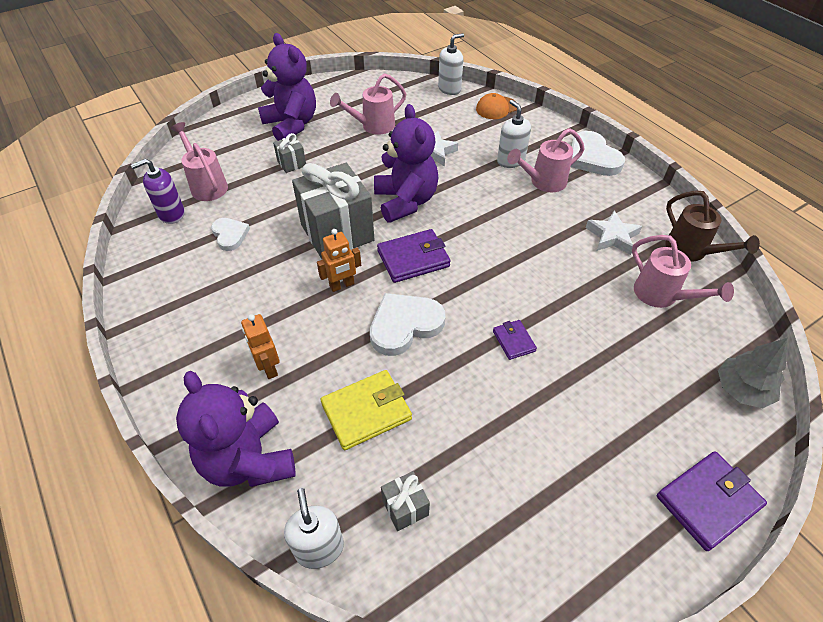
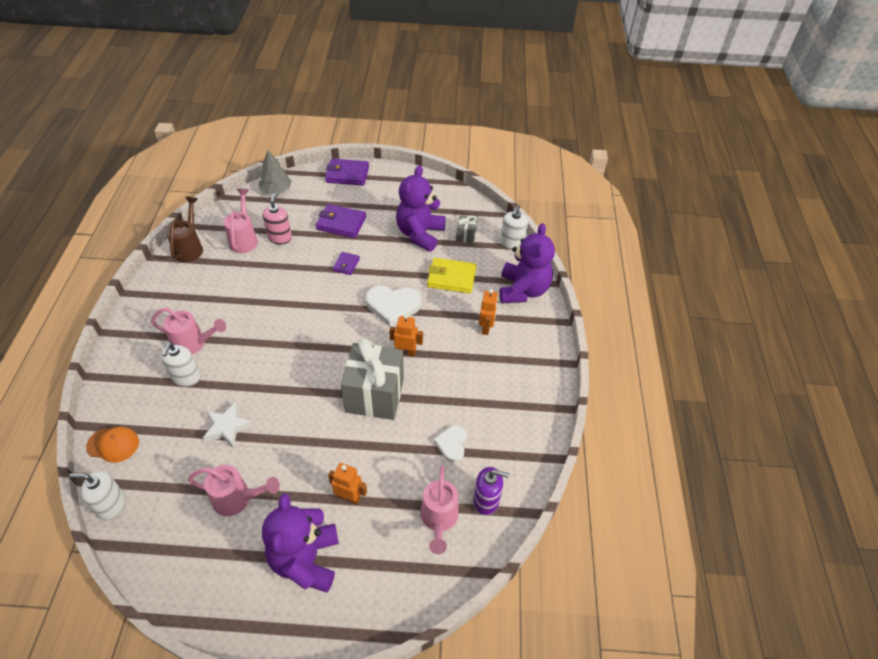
camera: 145 degrees left, 0 degrees up
grey gift [273,133,306,173] -> orange robot [328,463,367,505]
purple teddy bear [374,104,439,223] -> purple teddy bear moved to [396,165,446,252]
purple wallet [377,229,451,283] -> purple wallet moved to [316,204,366,238]
white heart [571,131,625,176] -> none
white star [586,210,642,255] -> none
none -> pink soap dispenser [263,192,292,245]

